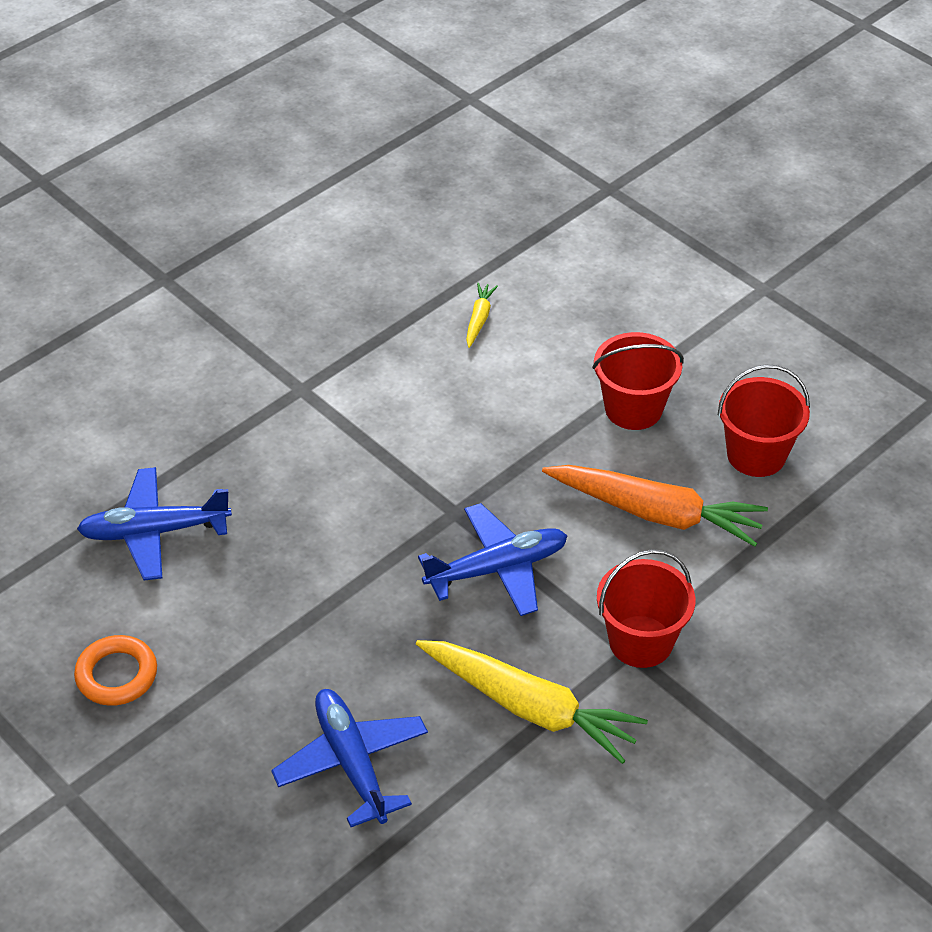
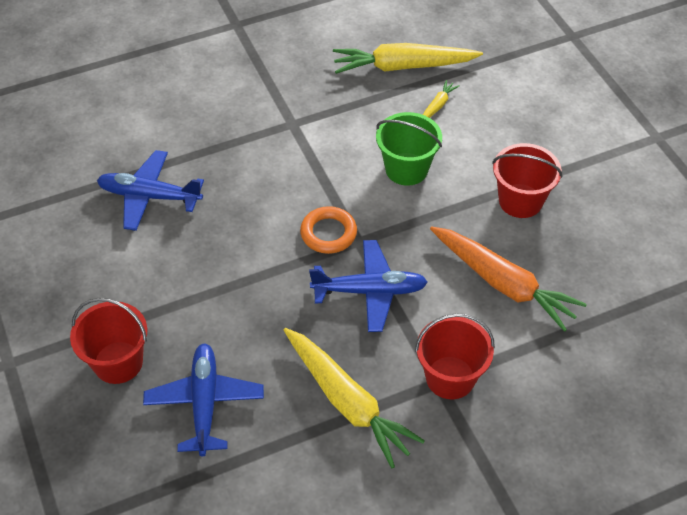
camera: 20 degrees right, 5 degrees up
orange ring [74,635,157,706] -> orange ring moved to [300,206,357,254]
red bucket [718,365,810,477] -> red bucket moved to [70,298,147,384]
none -> yellow carrot [333,43,483,74]
none -> green bucket [376,112,442,186]

